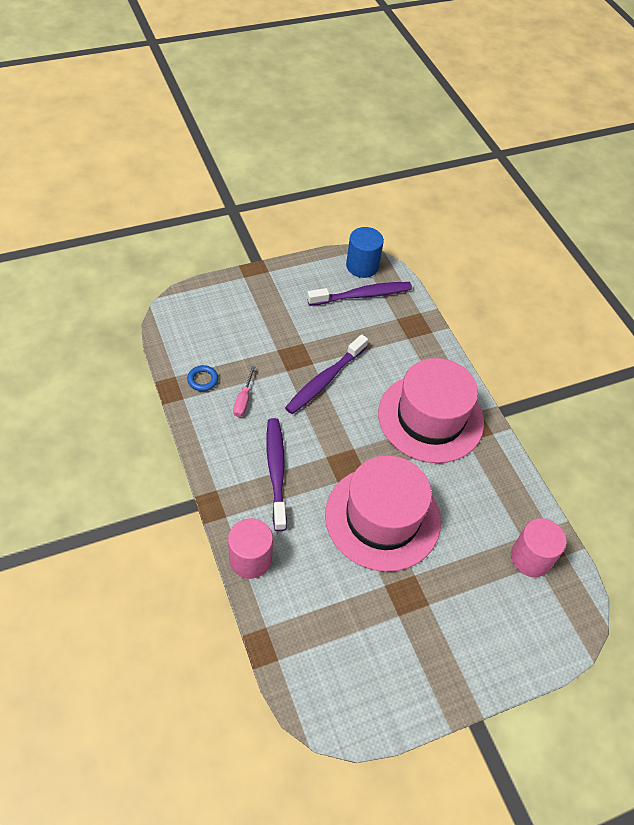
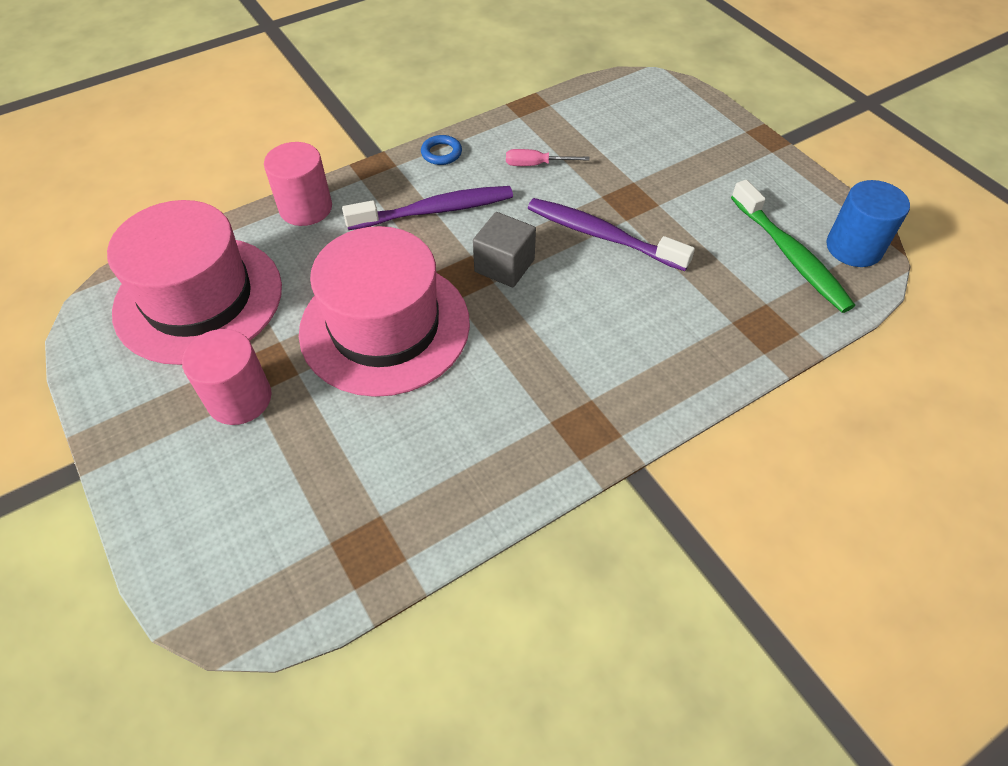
camera: 85 degrees right, 0 degrees up
blue ring [187,365,218,391] -> blue ring moved to [421,135,462,165]
purple toothbrush [307,282,412,306] -> green toothbrush [731,180,855,313]
pink hat [378,358,484,463] -> pink hat moved to [107,200,282,365]
pink cylinder [511,518,567,577] -> pink cylinder moved to [182,329,272,425]
none -> grey cube [473,212,536,287]

